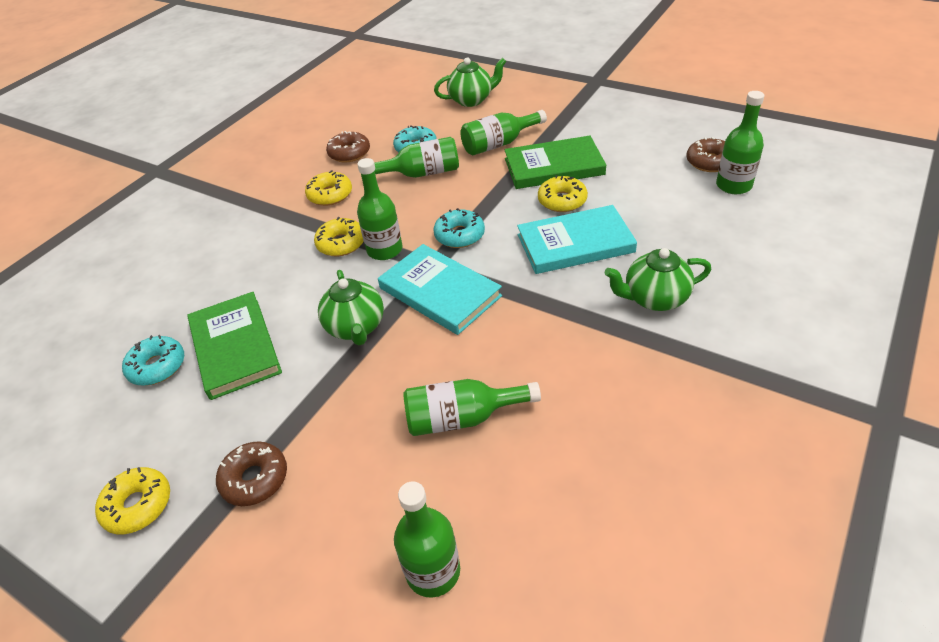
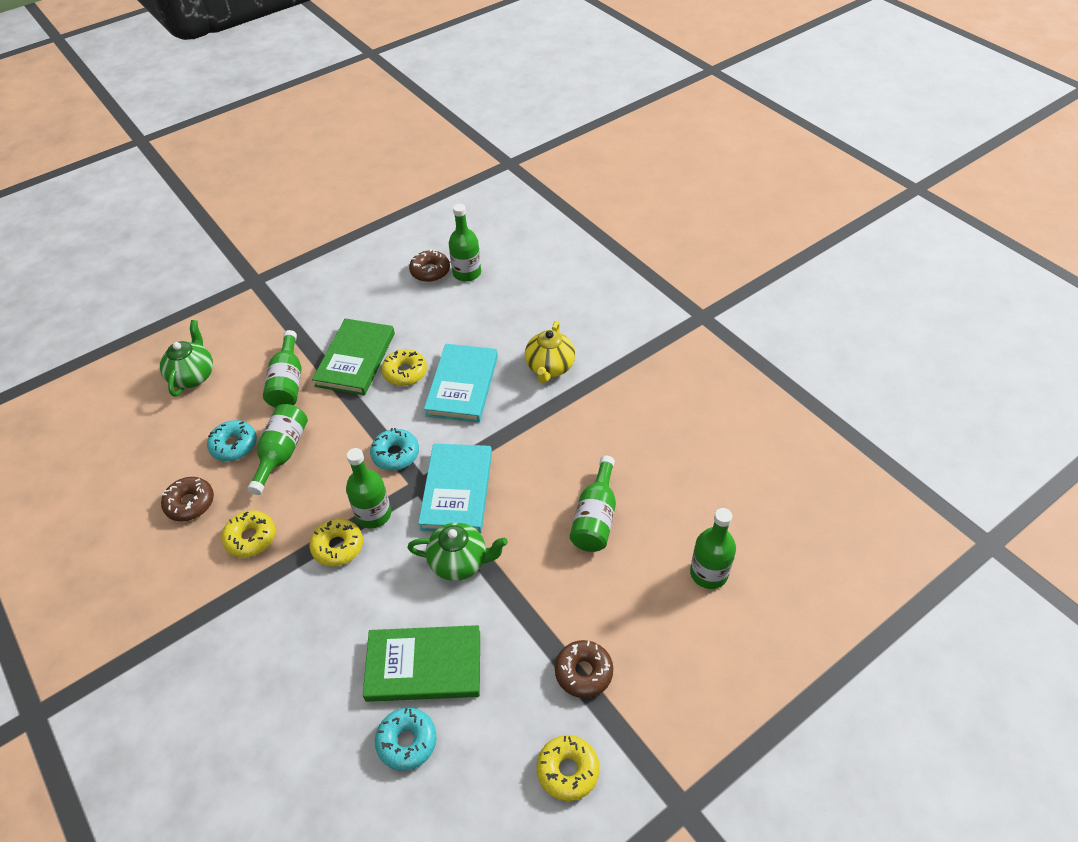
camera: 70 degrees left, 5 degrees up
turquoise book [378,244,502,335] -> turquoise book turned 60 degrees counterclockwise [418,443,492,534]
green teapot [605,248,711,311] -> yellow teapot [525,321,575,383]

